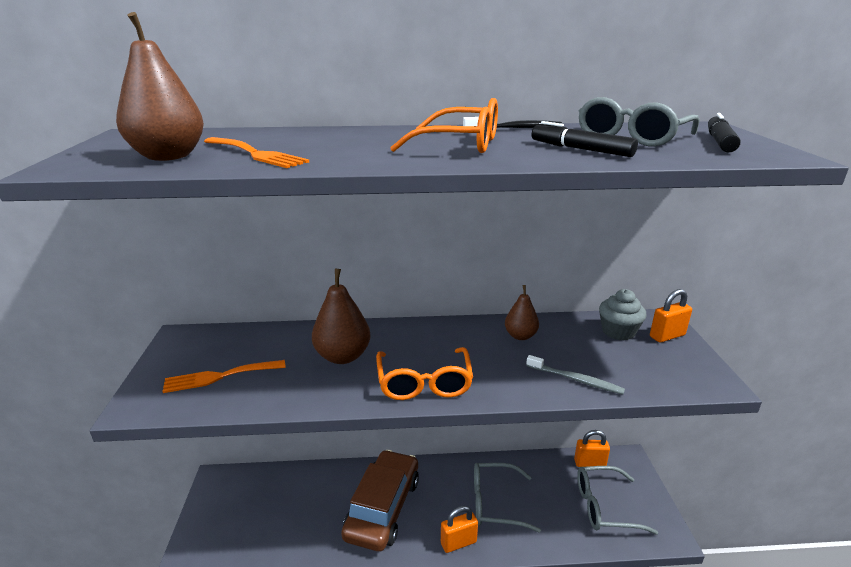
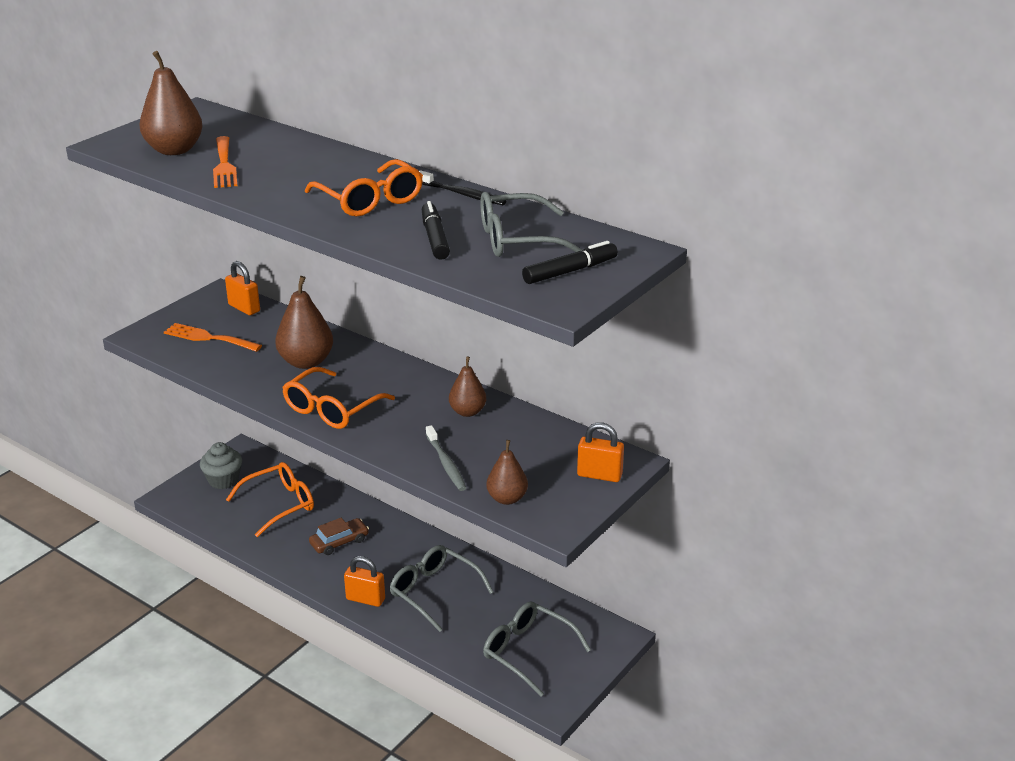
camera: 40 degrees right, 5 degrees up
brown car [341,450,419,552] -> brown car [309,518,369,555], size x0.48
orange padlock [574,430,610,467] -> orange padlock moved to [225,261,260,315]
grey cupcake [599,289,647,341] -> grey cupcake moved to [200,442,242,489]
none -> orange glasses [226,462,314,537]
none -> brown pear [486,440,528,505]

